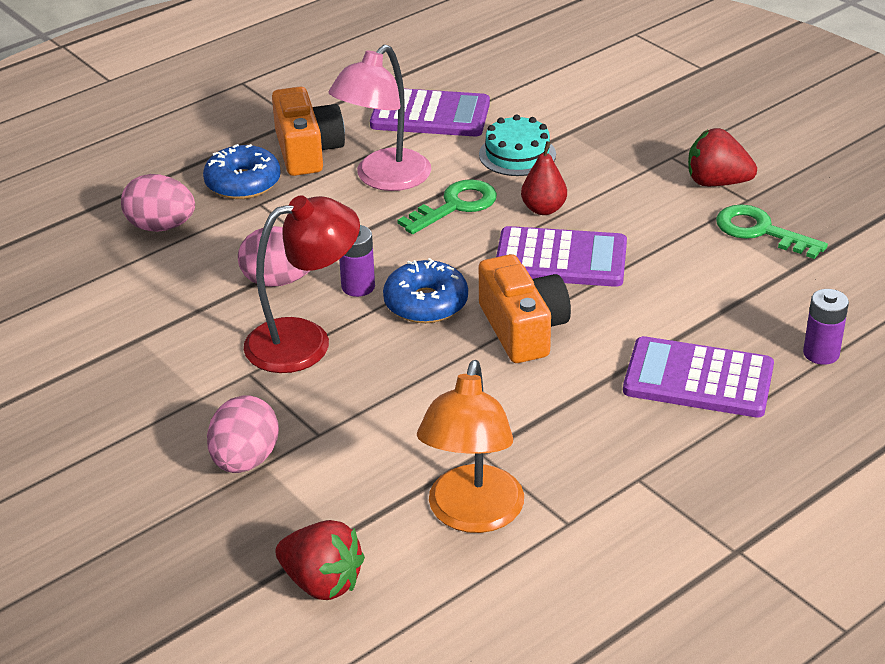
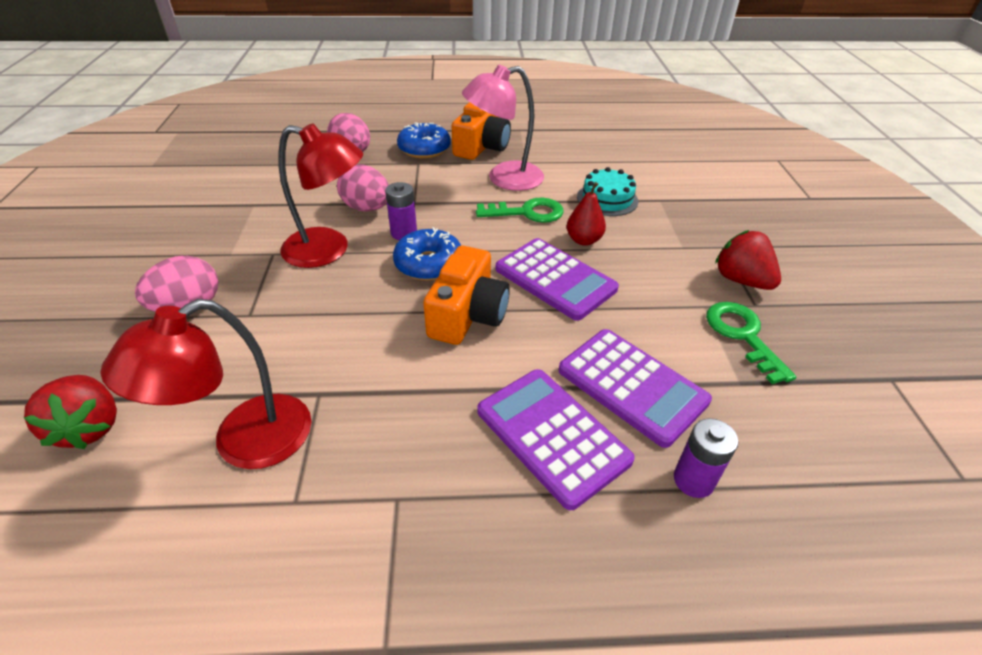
camera: 35 degrees right, 5 degrees up
purple calculator [370,89,490,136] -> purple calculator moved to [558,329,712,448]
orange lamp [417,360,524,533] -> red lamp [101,299,311,469]

